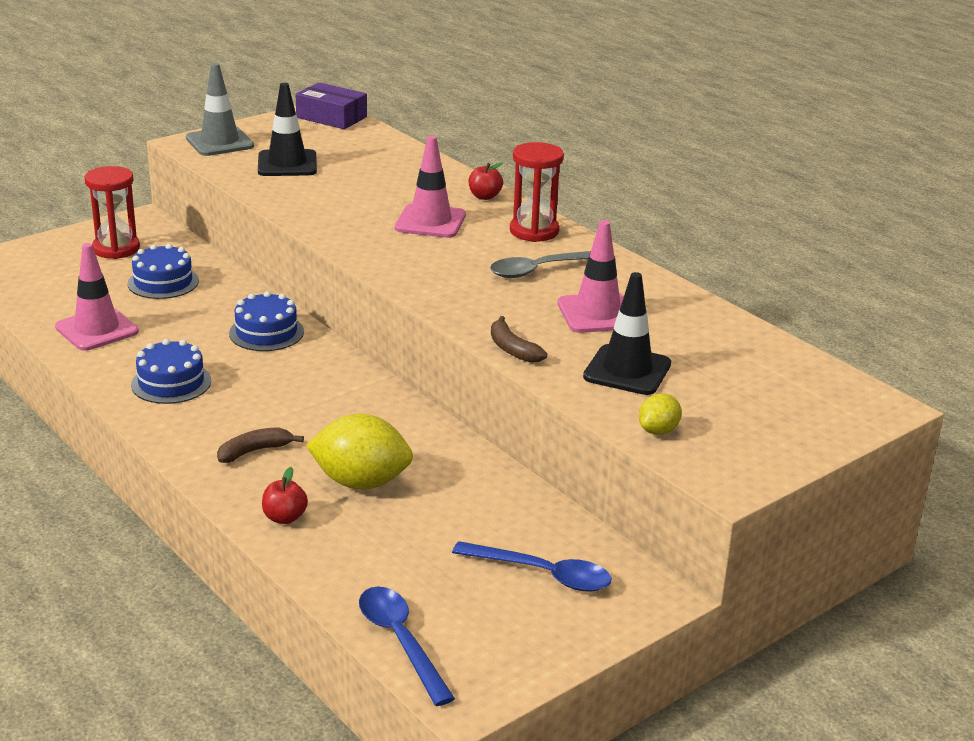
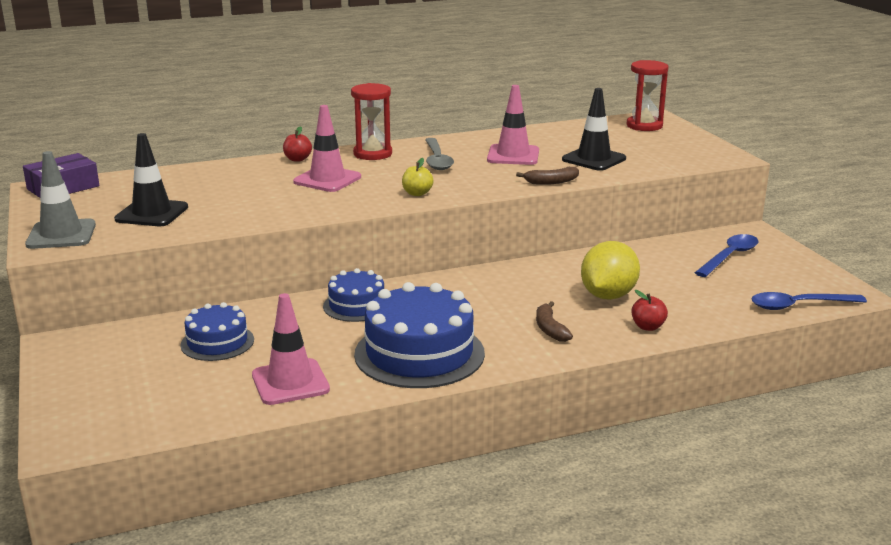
camera: 70 degrees left, 5 degrees down
red hourglass [84,166,140,259] -> red hourglass moved to [627,60,669,131]
blue cake [131,339,211,404] -> blue cake [354,282,485,388], size x1.76
yellow lemon [639,394,682,435] -> none
none -> yellow apple [402,158,434,196]

